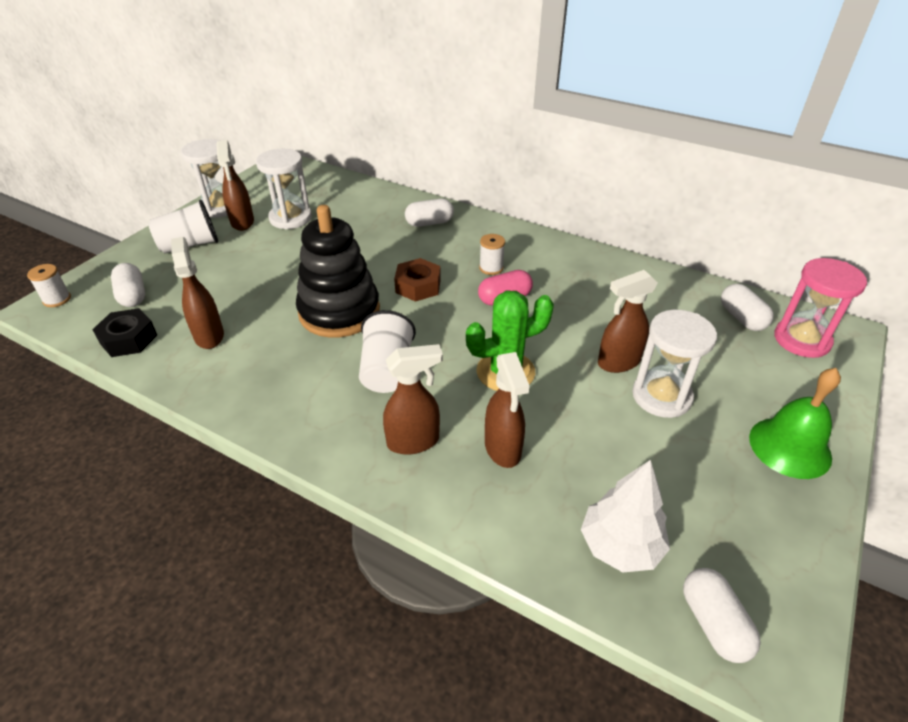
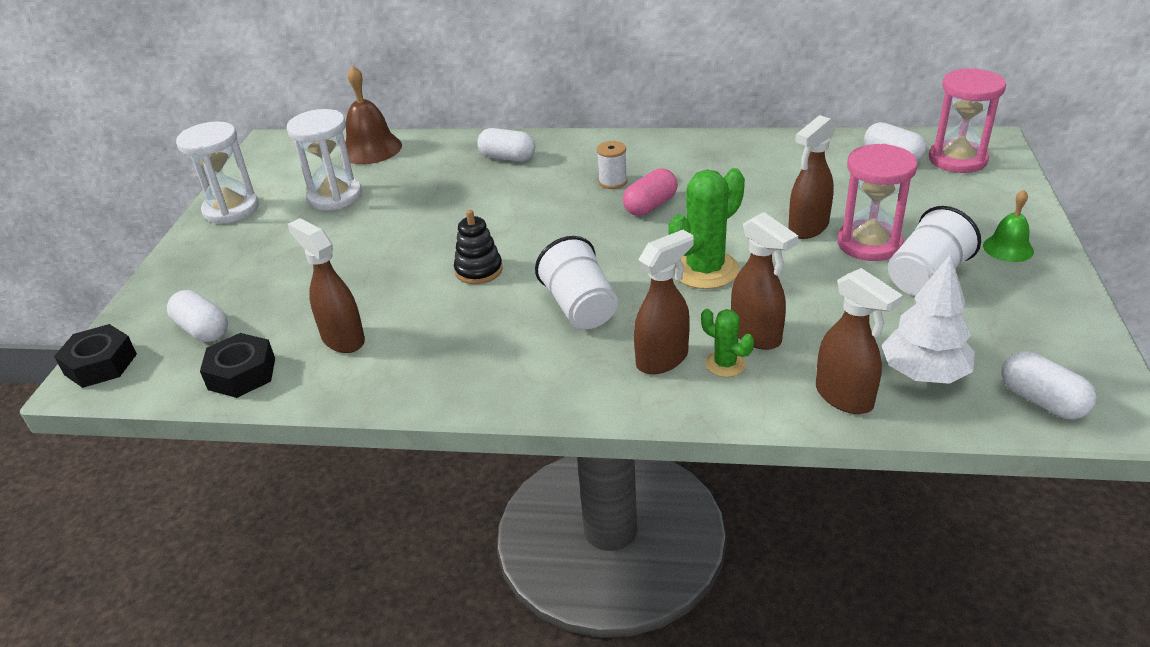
camera: 20 degrees left, 5 degrees down
white spool [27,264,71,307] -> black nut [54,324,137,388]
white cup [148,200,218,254] -> white cup moved to [888,206,981,296]
brown spray bottle [217,140,254,231] -> brown spray bottle moved to [816,268,903,414]
black stacking toy [296,205,380,338] -> black stacking toy [454,210,503,284], size x0.48
brown nut [394,258,441,302] -> none
white capsule [405,199,454,227] -> white capsule turned 60 degrees clockwise [477,128,535,162]
white hourglass [632,310,717,418] -> pink hourglass [837,144,918,261]
green bell [749,368,841,479] -> green bell [983,190,1034,262], size x0.60
none -> brown bell [340,65,402,164]
none -> green cactus [701,309,754,377]

